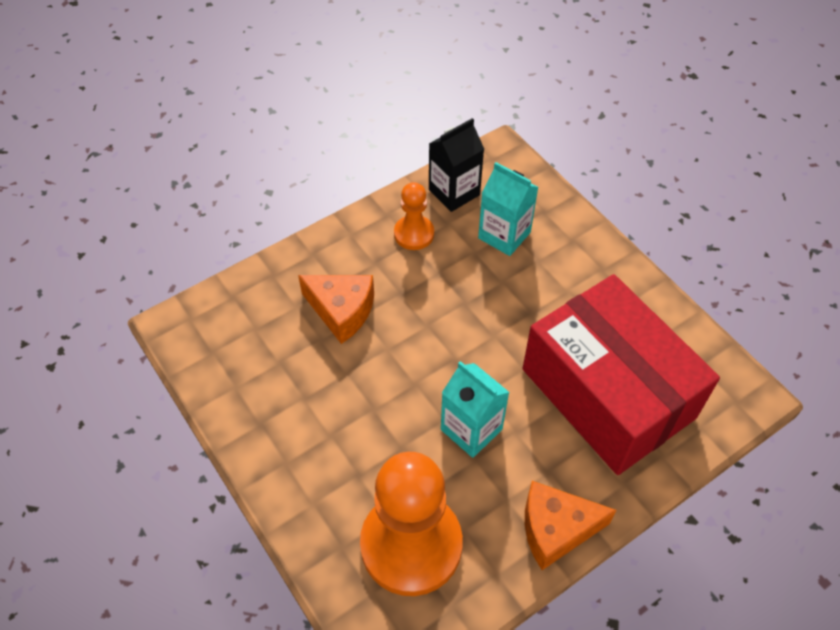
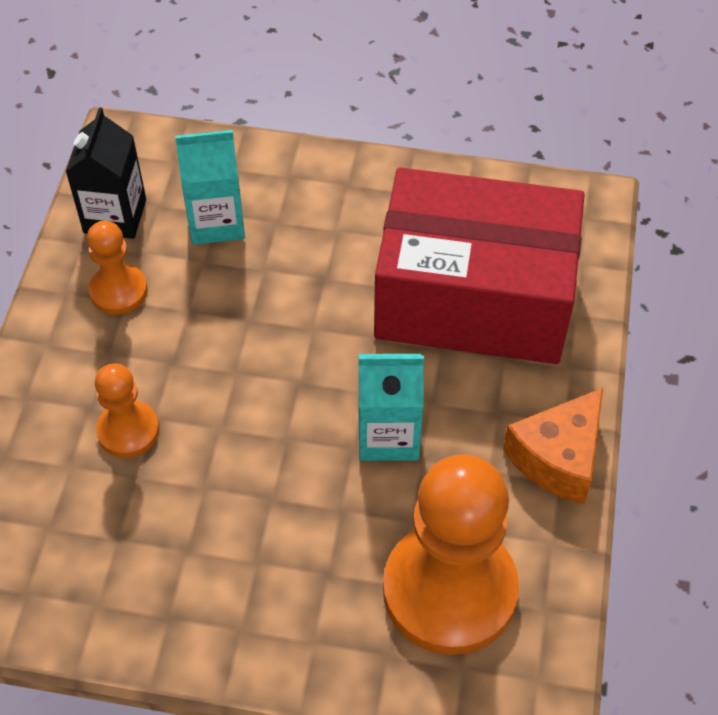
camera: 45 degrees left, 0 degrees up
orange cheese [298,275,374,344] -> orange pawn [95,363,159,458]

